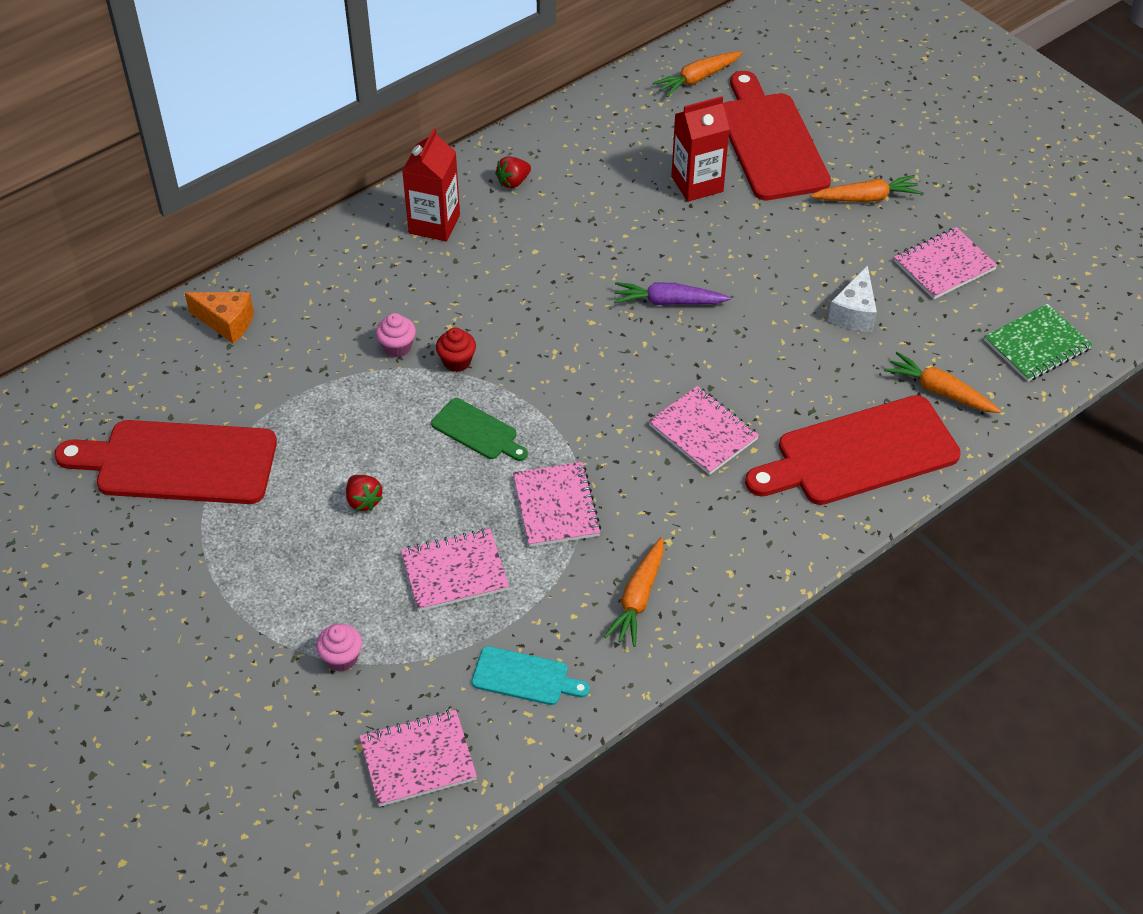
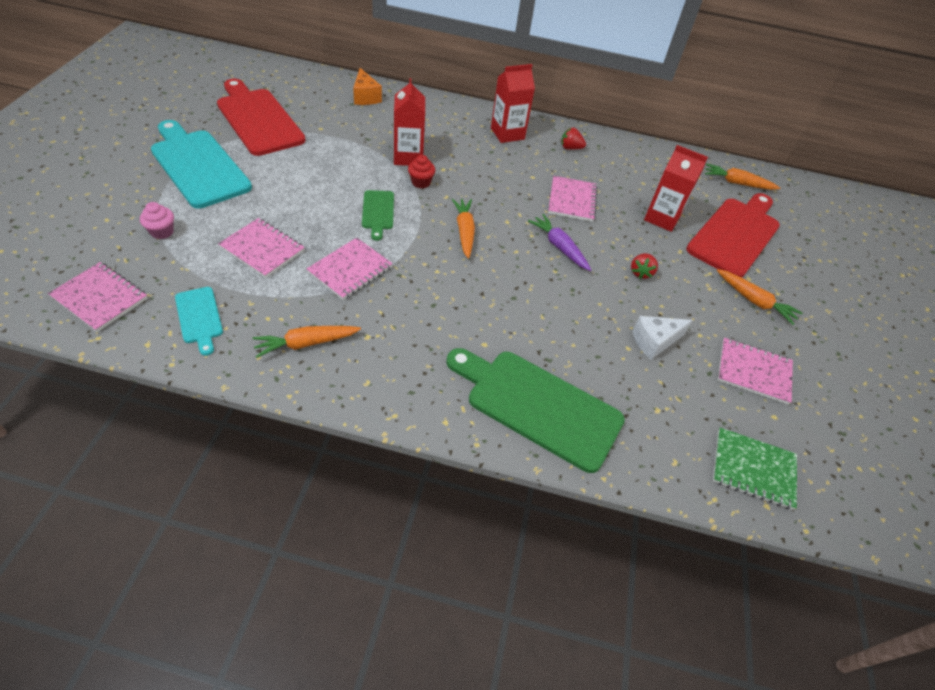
camera: 45 degrees right, 0 degrees up
red strawberry [346,475,383,511] -> red strawberry moved to [631,253,658,279]
pink cupcake [376,313,416,358] -> red carton [394,78,425,166]
pink notebook [648,386,759,475] -> pink notebook moved to [548,176,598,222]
red cutting board [745,395,961,505] -> green cutting board [447,348,625,473]
orange carrot [884,352,1001,413] -> orange carrot moved to [452,199,475,259]
none -> turquoise cutting board [151,120,252,208]

